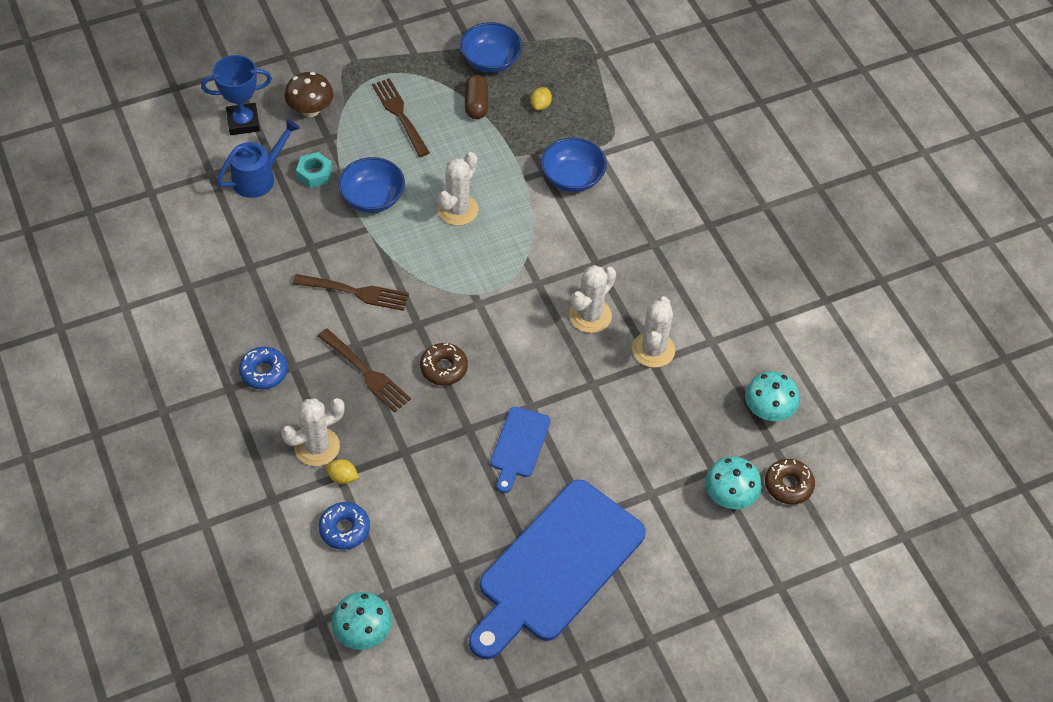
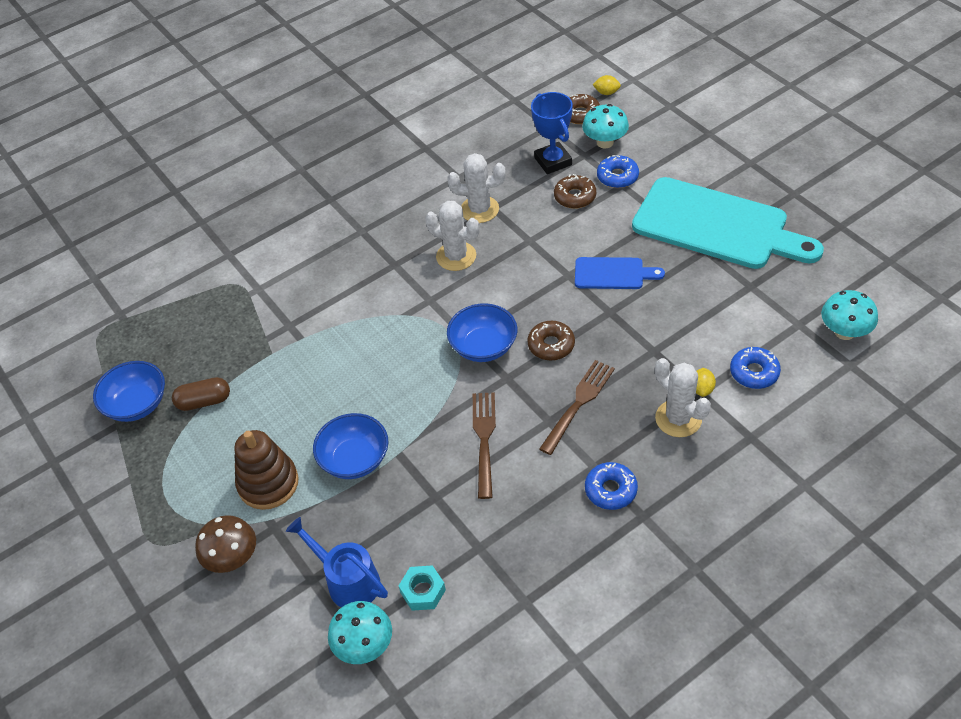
camera: 95 degrees left, 5 degrees down
blue trophy [201,55,272,135] -> blue trophy moved to [531,92,573,174]
turquoise nut [296,152,332,188] -> turquoise nut moved to [399,565,446,611]
brown fork [372,78,430,157] -> none
white cactus [437,152,479,226] -> none
blue cutting board [469,480,646,659] -> turquoise cutting board [632,177,824,269]
yellow lemon [530,87,552,110] -> yellow lemon moved to [593,75,621,95]
blue bowl [541,137,607,192] -> blue bowl moved to [447,303,517,362]
turquoise mushroom [745,371,800,421] -> turquoise mushroom moved to [328,601,392,664]
none -> brown stacking toy [234,430,299,510]
none -> brown donut [554,174,596,209]
none -> blue donut [597,155,639,188]

